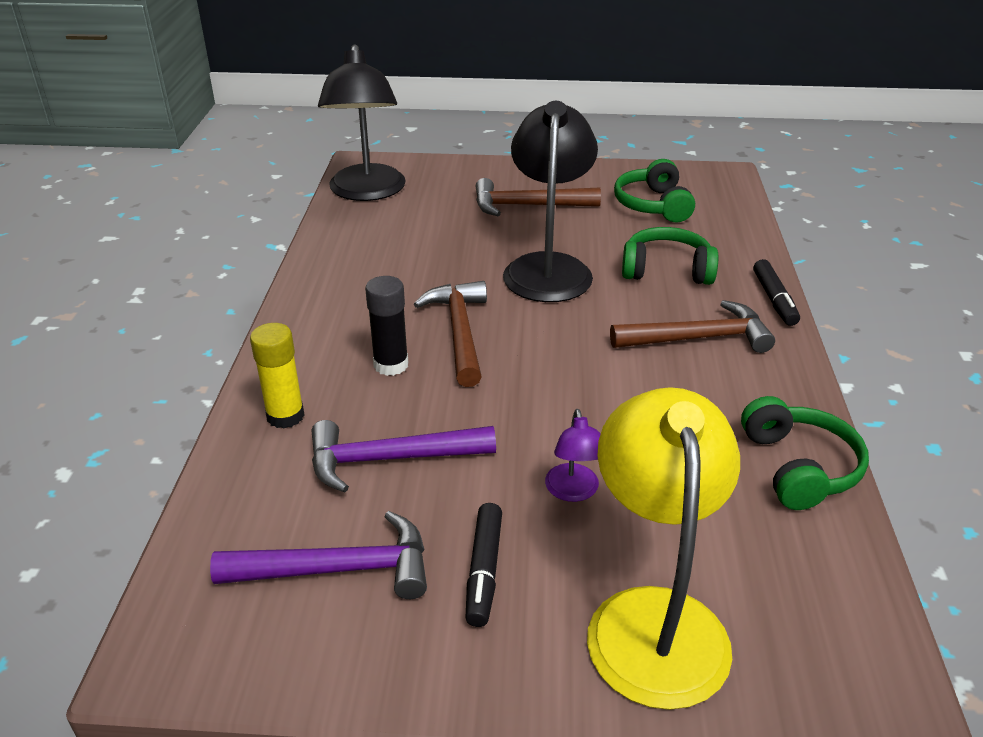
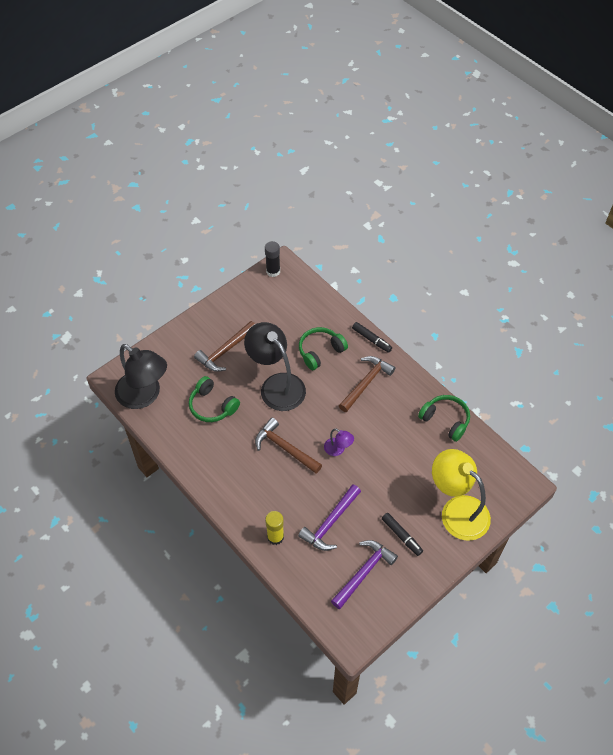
camera: 45 degrees left, 20 degrees up
black glue stick [365,276,409,376] -> black glue stick moved to [265,241,280,277]
purple lamp [545,409,601,502] -> purple lamp moved to [324,428,354,456]
green headphones [614,159,695,222] -> green headphones moved to [189,376,240,422]

